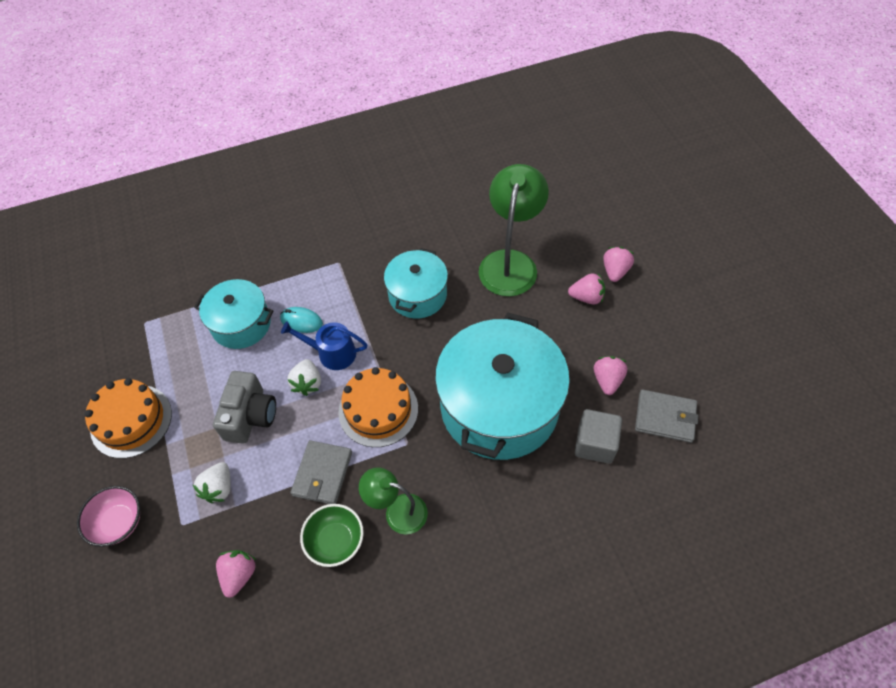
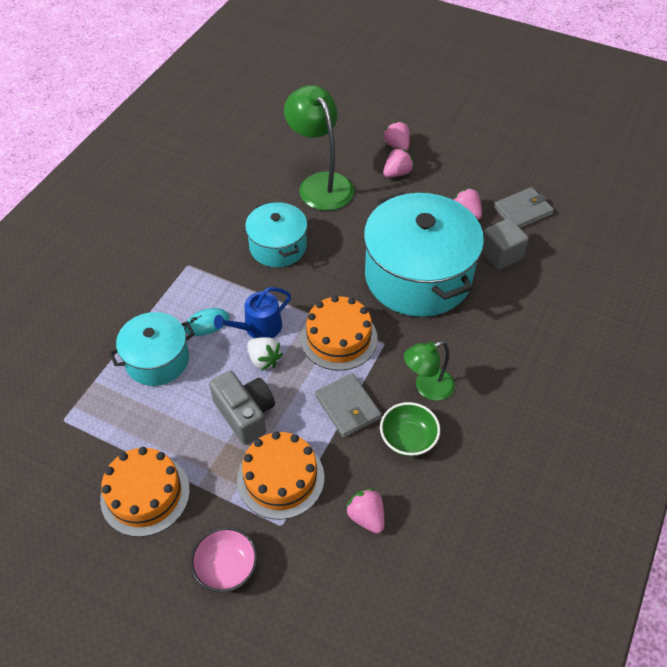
camera: 45 degrees left, 5 degrees down
white strawberry [193,462,231,503] -> orange cake [237,431,324,520]

